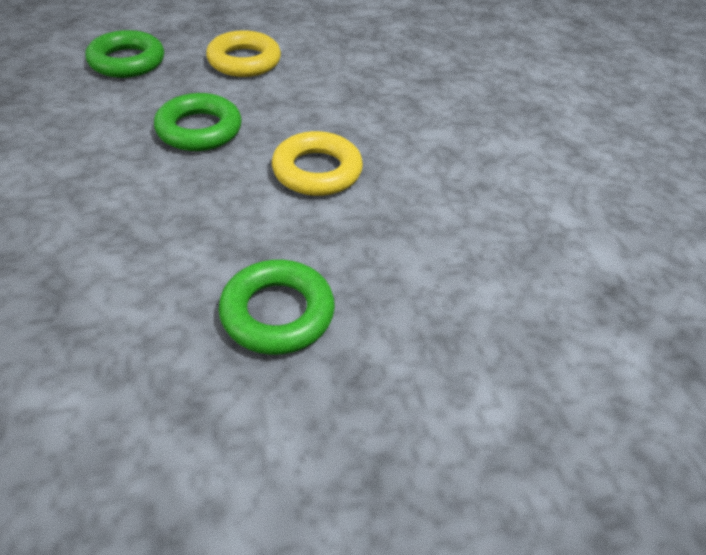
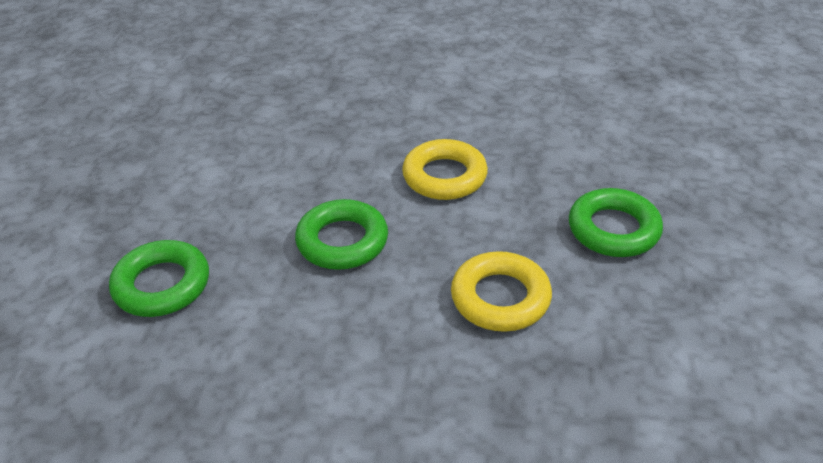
camera: 65 degrees left, 5 degrees down
yellow ring [206,30,281,77] -> yellow ring moved to [451,251,552,332]

